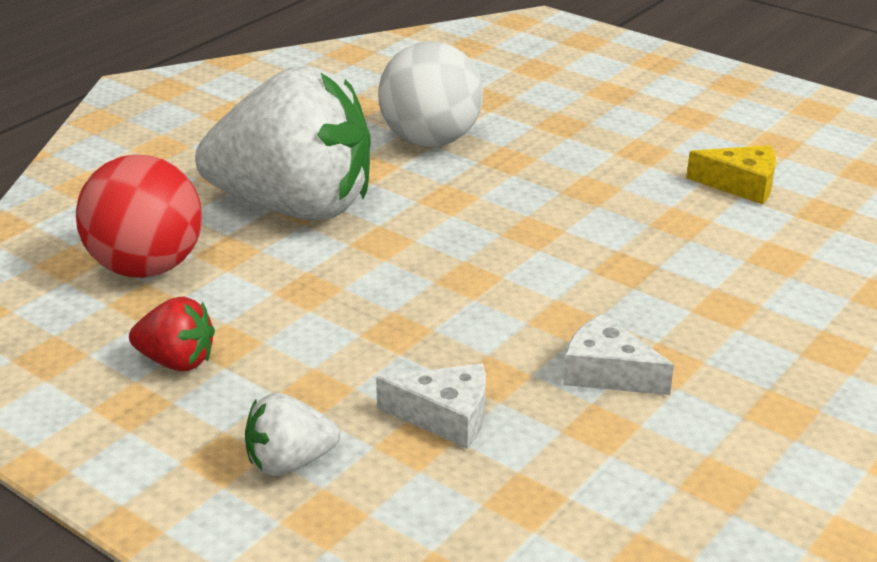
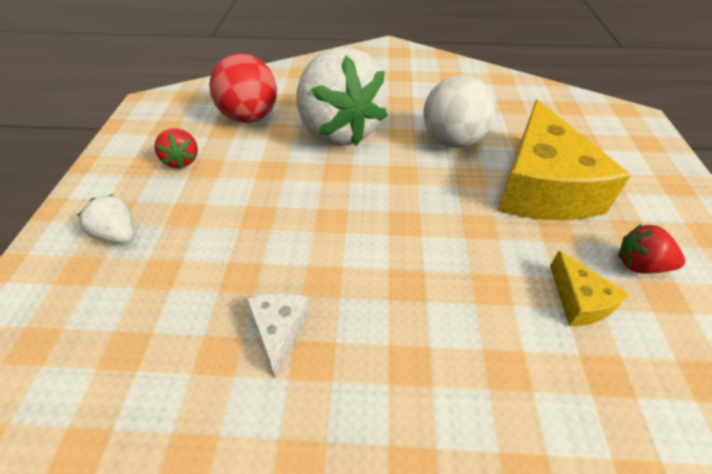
camera: 55 degrees right, 15 degrees up
white cheese [376,364,486,449] -> none
none -> yellow cheese [497,99,631,220]
none -> red strawberry [618,224,685,274]

